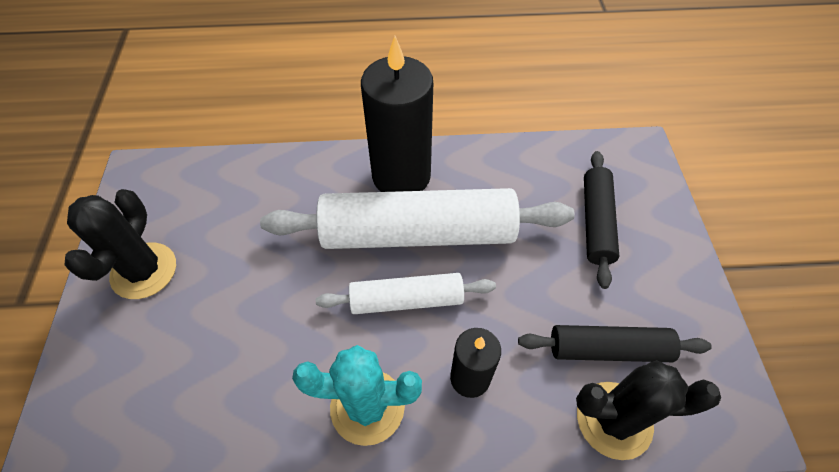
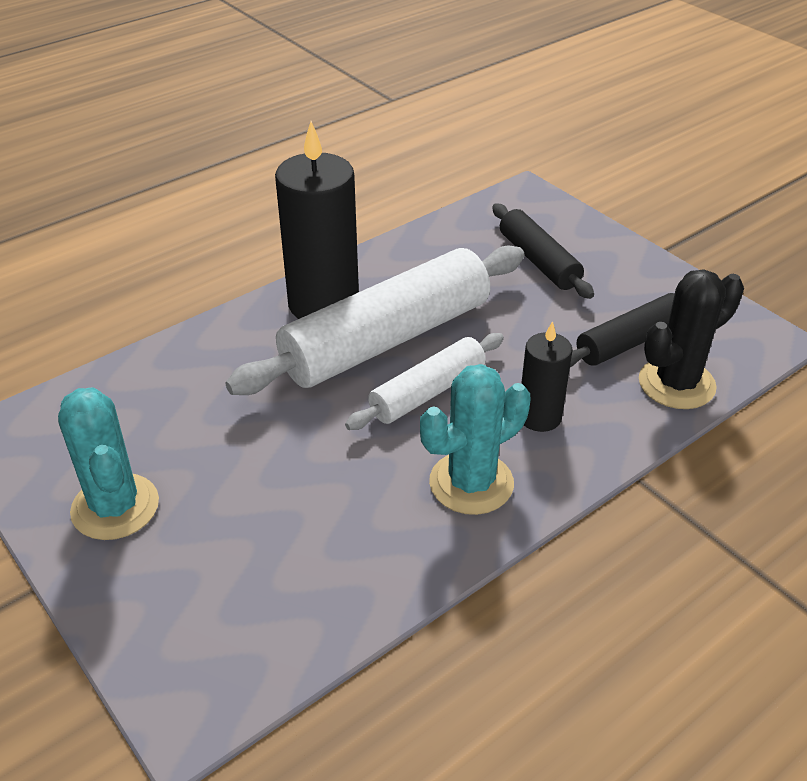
camera: 35 degrees left, 15 degrees down
black cactus [64,189,176,299] -> turquoise cactus [58,387,159,540]

